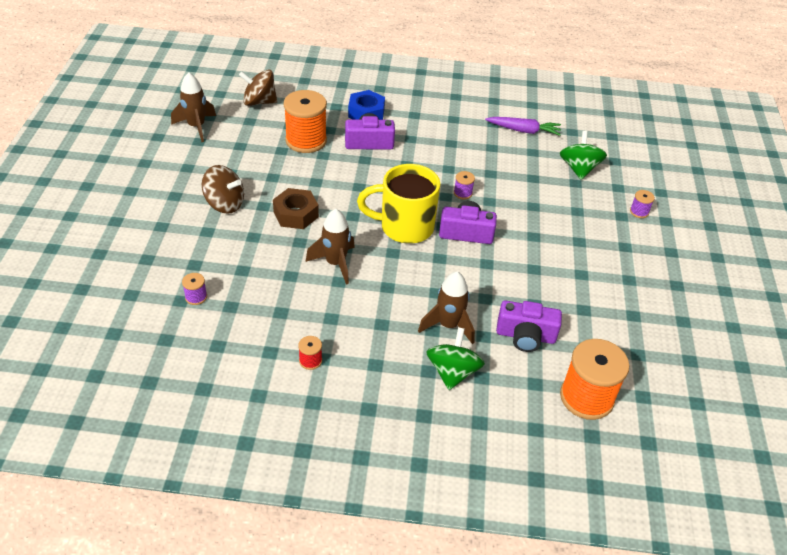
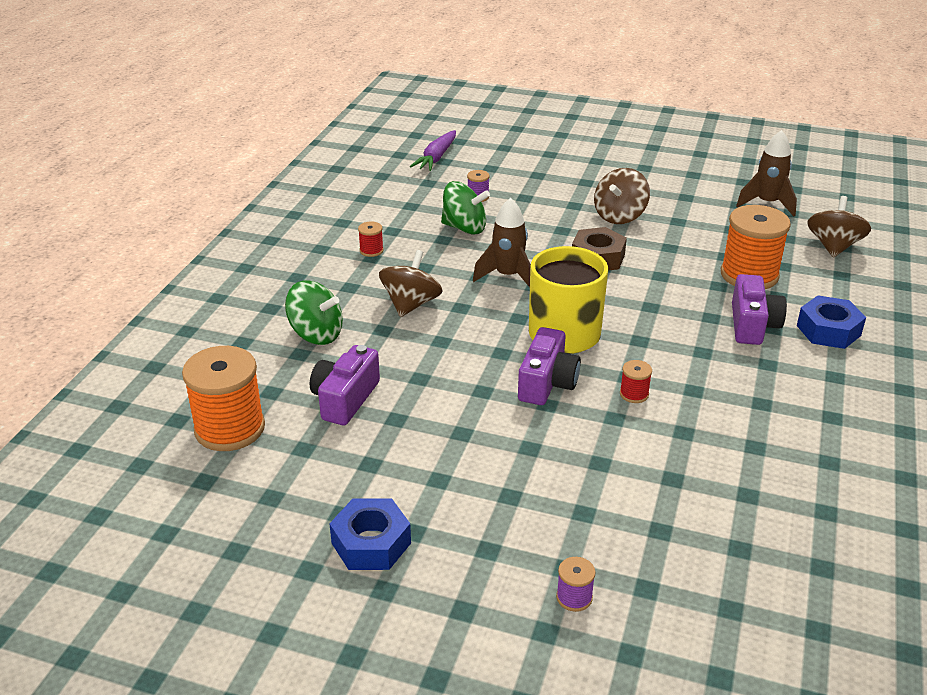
camera: 105 degrees right, 10 degrees down
brown rocket [418,272,475,344] -> none
purple spool [454,171,475,199] -> red spool [620,360,652,403]
purple carrot [485,117,561,136] -> purple carrot moved to [410,130,456,171]
green spinning top [560,131,607,180] -> green spinning top moved to [441,181,490,234]
none -> blue nut [329,498,411,570]
none -> brown spinning top [379,250,443,317]

